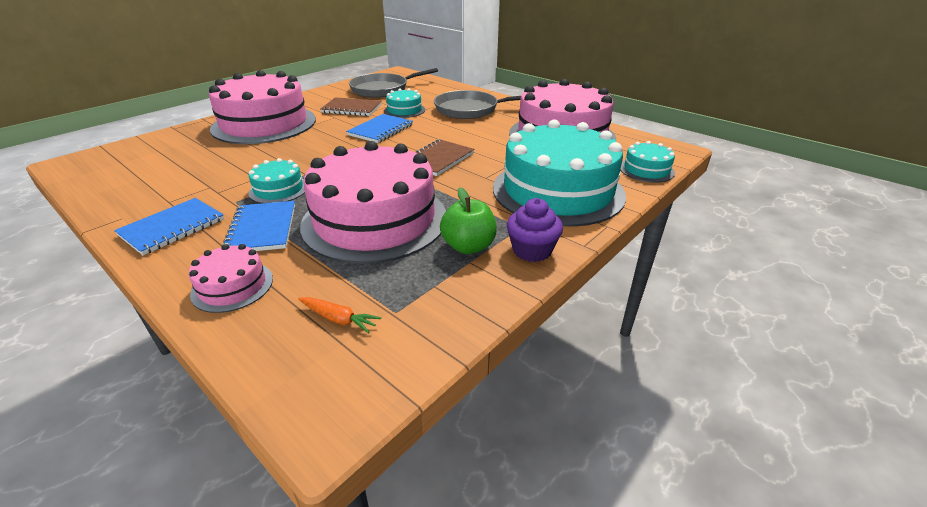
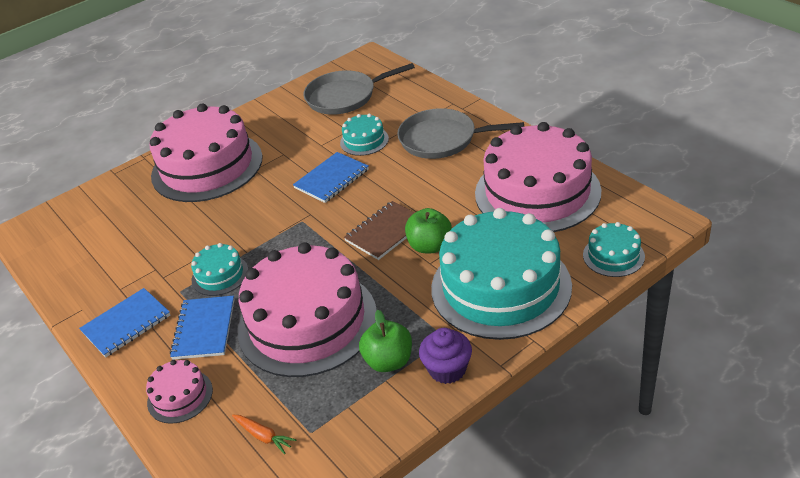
camera: 15 degrees right, 5 degrees up
brown notebook [320,97,382,116] -> none
none -> green apple [405,208,452,253]

